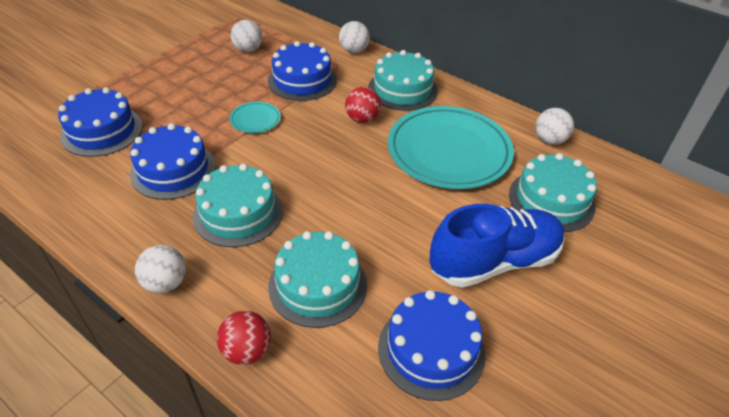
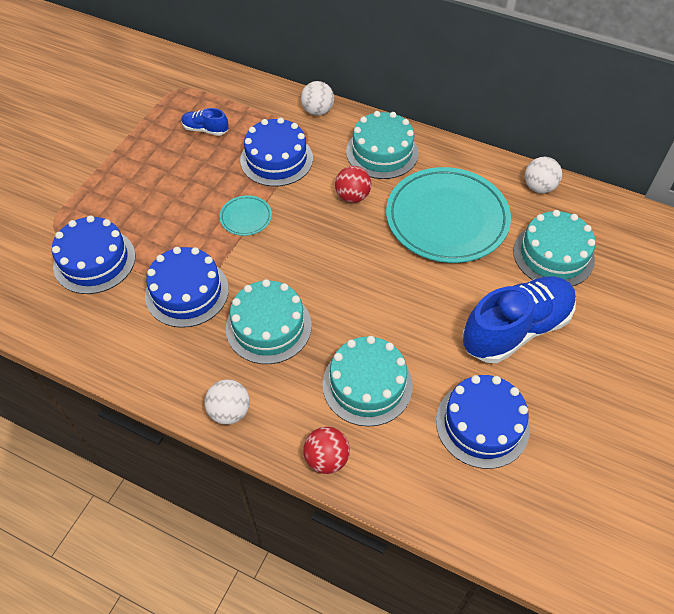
camera: 10 degrees left, 10 degrees up
white ball [231,20,262,52] -> blue shoe [181,108,229,136]

